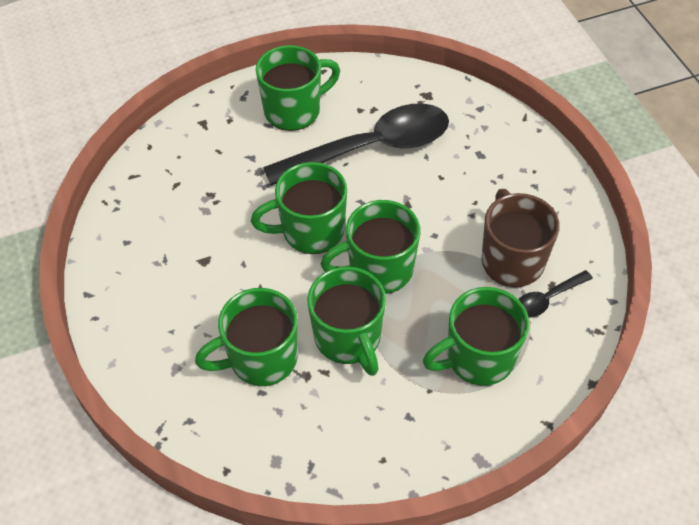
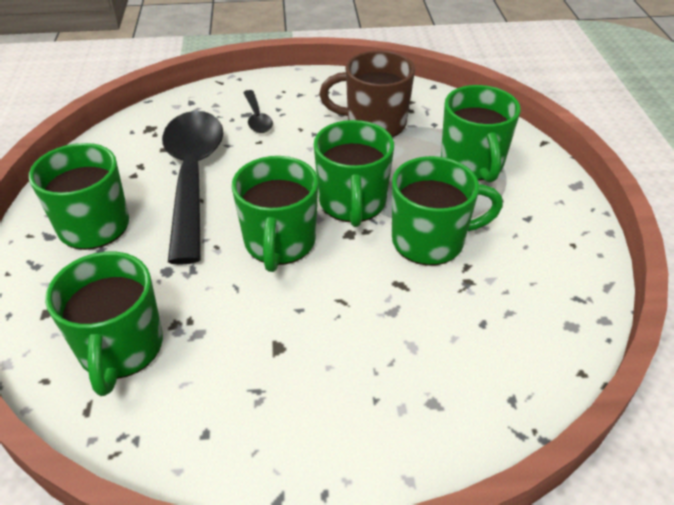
camera: 75 degrees left, 10 degrees down
green mug [195,288,298,386] -> green mug moved to [45,252,163,396]
black spoon [518,270,593,318] -> black spoon moved to [243,90,273,133]

